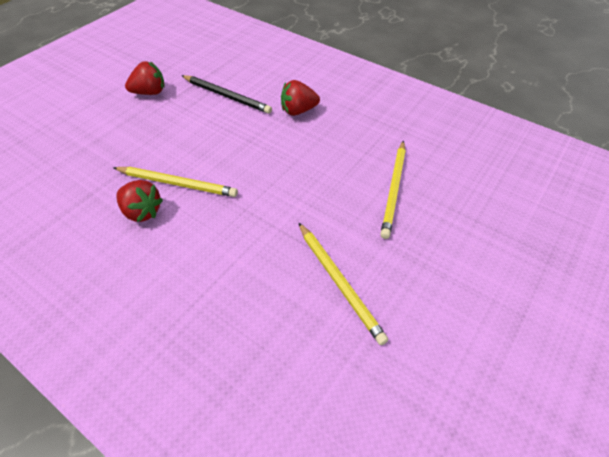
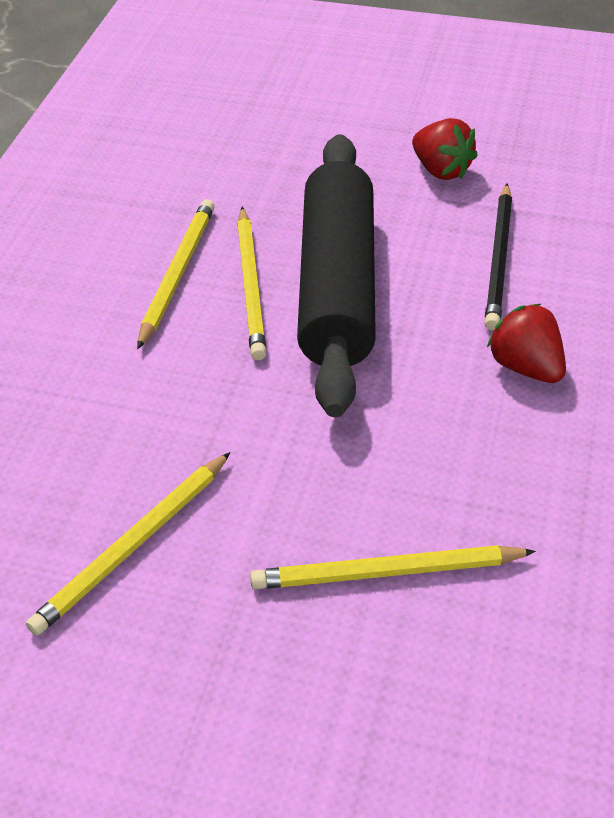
camera: 70 degrees right, 5 degrees down
red strawberry [116,180,163,222] -> yellow pencil [137,199,215,349]
none -> black rolling pin [297,134,376,417]

